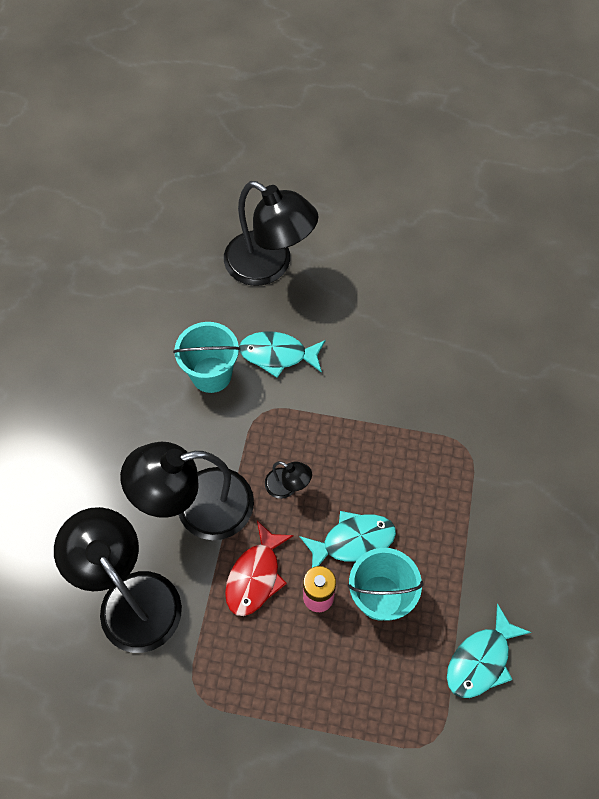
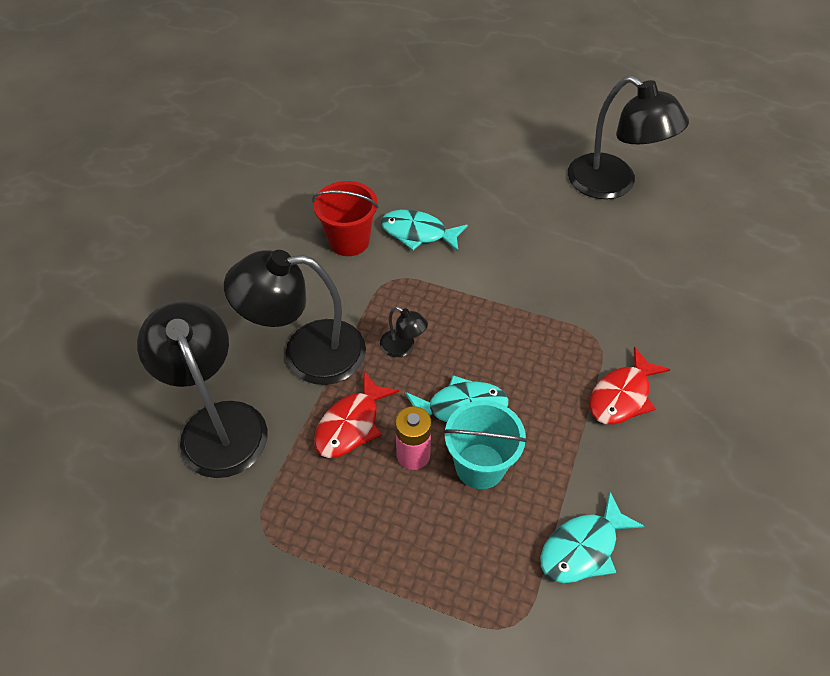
camera: 10 degrees right, 10 degrees down
turquoise bucket [173,322,240,393] -> red bucket [312,181,379,256]
black lamp [224,181,319,286] -> black lamp moved to [568,76,689,199]
none -> red fish [589,346,670,424]

